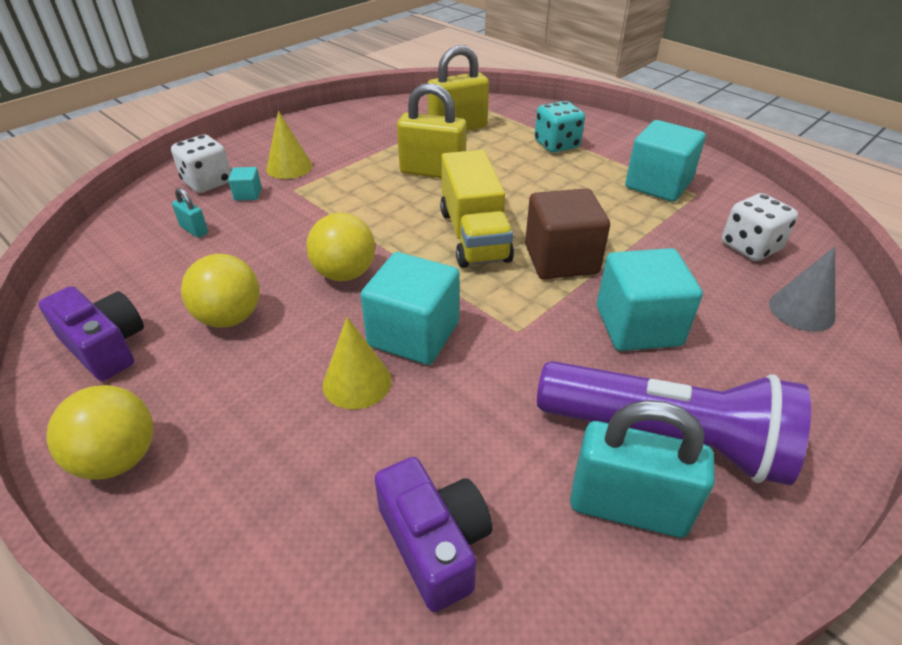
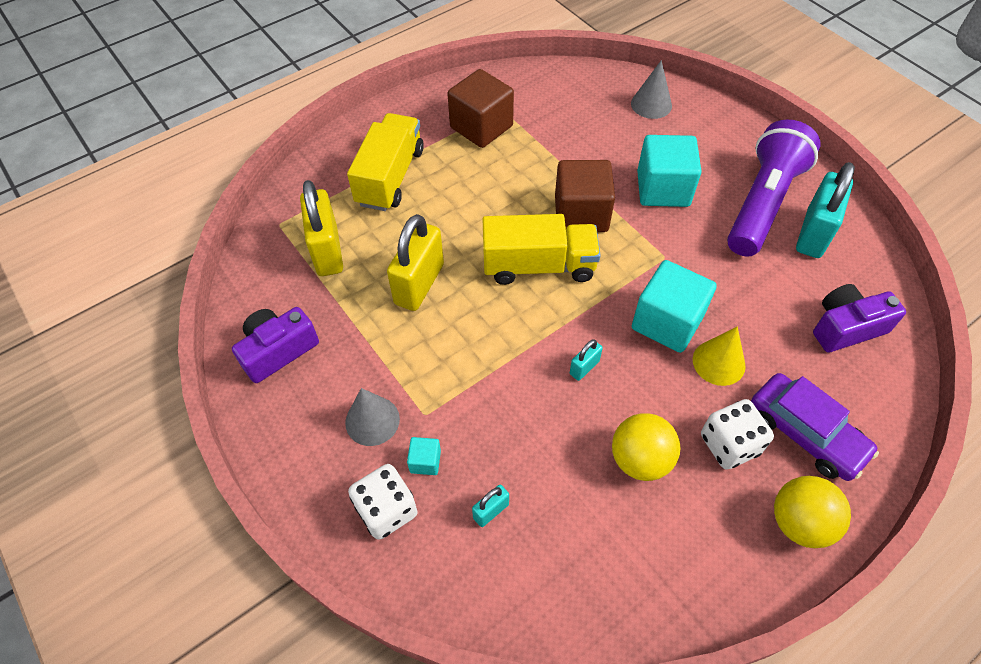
camera: 80 degrees left, 15 degrees up
purple camera [38,286,144,381] -> purple camera moved to [232,307,319,383]
yellow cone [266,111,313,179] -> grey cone [345,388,400,446]
yellow ball [306,213,375,281] -> turquoise padlock [570,339,603,381]
turquoise dice [534,101,585,153] -> yellow truck [347,113,424,211]
turquoise cube [625,120,706,202] -> brown cube [447,69,514,148]
white dice [722,193,798,261] -> white dice moved to [701,399,774,470]
none -> purple car [751,373,879,481]

